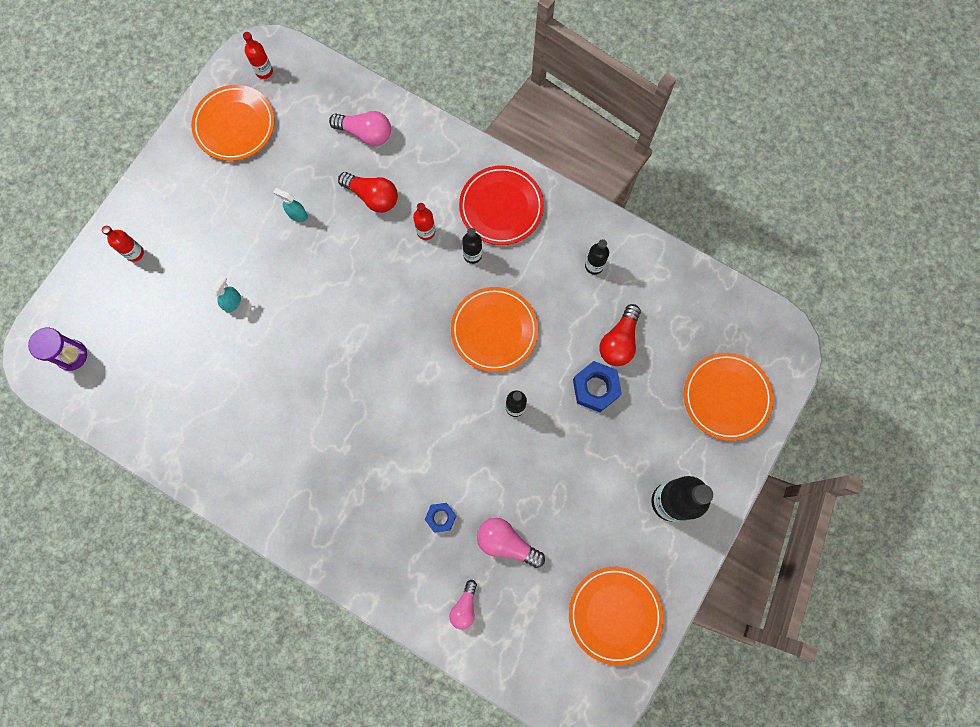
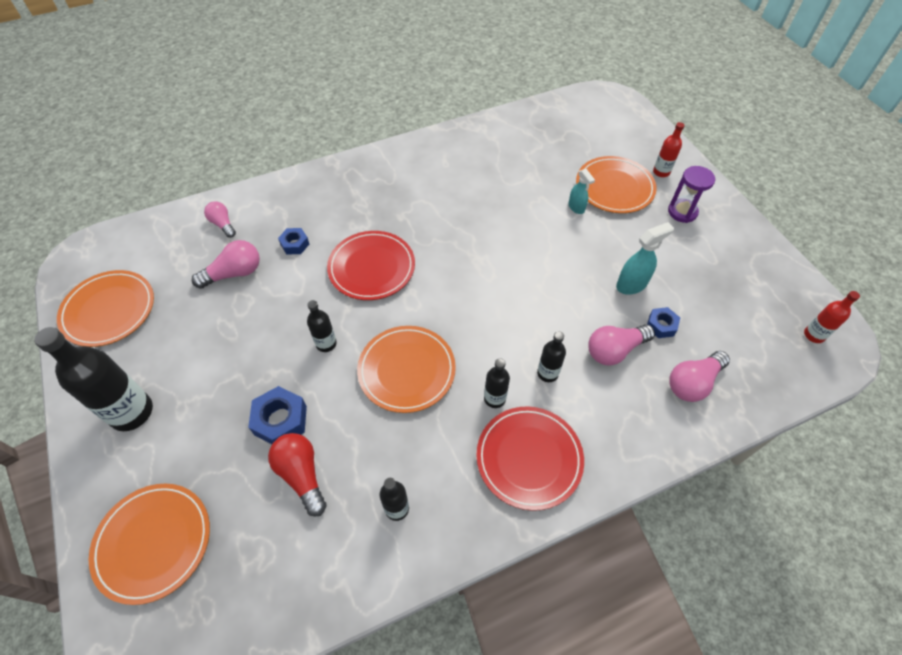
camera: 125 degrees right, 20 degrees down
purple hourglass [28,328,87,371] -> purple hourglass moved to [668,166,715,223]
orange plate [191,85,275,161] -> orange plate moved to [576,156,657,213]
turquoise spray bottle [273,188,308,222] -> turquoise spray bottle [616,222,674,295], size x1.53
red light bulb [338,172,398,213] -> pink light bulb [588,324,655,365]
red bottle [413,203,435,240] -> black bottle [537,331,566,382]
none -> red plate [327,231,415,300]
none -> blue nut [647,307,680,338]

